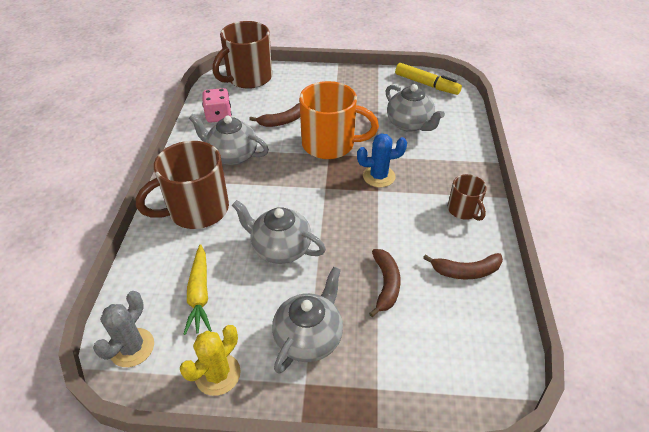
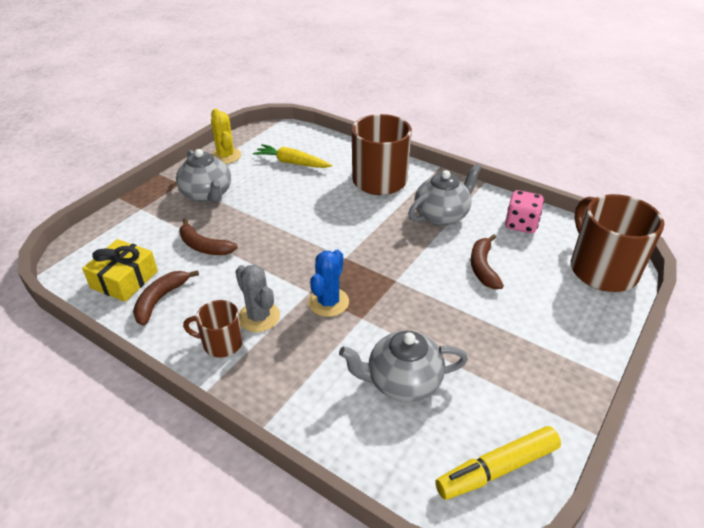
camera: 120 degrees right, 5 degrees down
grey cactus [93,291,154,367] -> grey cactus moved to [235,265,280,332]
grey teapot [232,200,326,264] -> none
orange mug [299,81,379,159] -> none
none -> yellow gift [82,239,158,302]

